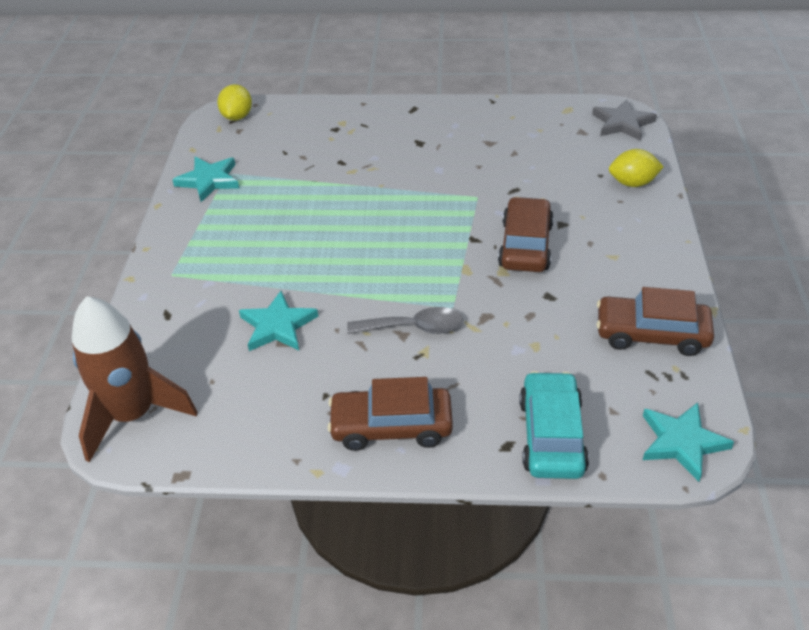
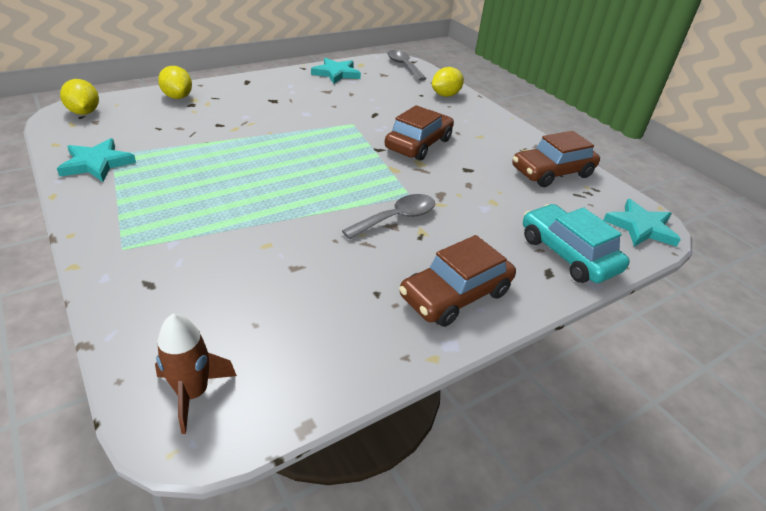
camera: 40 degrees left, 5 degrees down
brown rocket [72,296,198,462] -> brown rocket [155,314,237,434], size x0.56
turquoise star [239,291,318,351] -> turquoise star moved to [311,58,361,84]
brown car [498,197,554,272] -> brown car turned 60 degrees clockwise [385,105,454,161]
grey star [592,99,657,141] -> grey spoon [387,50,427,81]
none -> yellow lemon [158,66,192,99]

